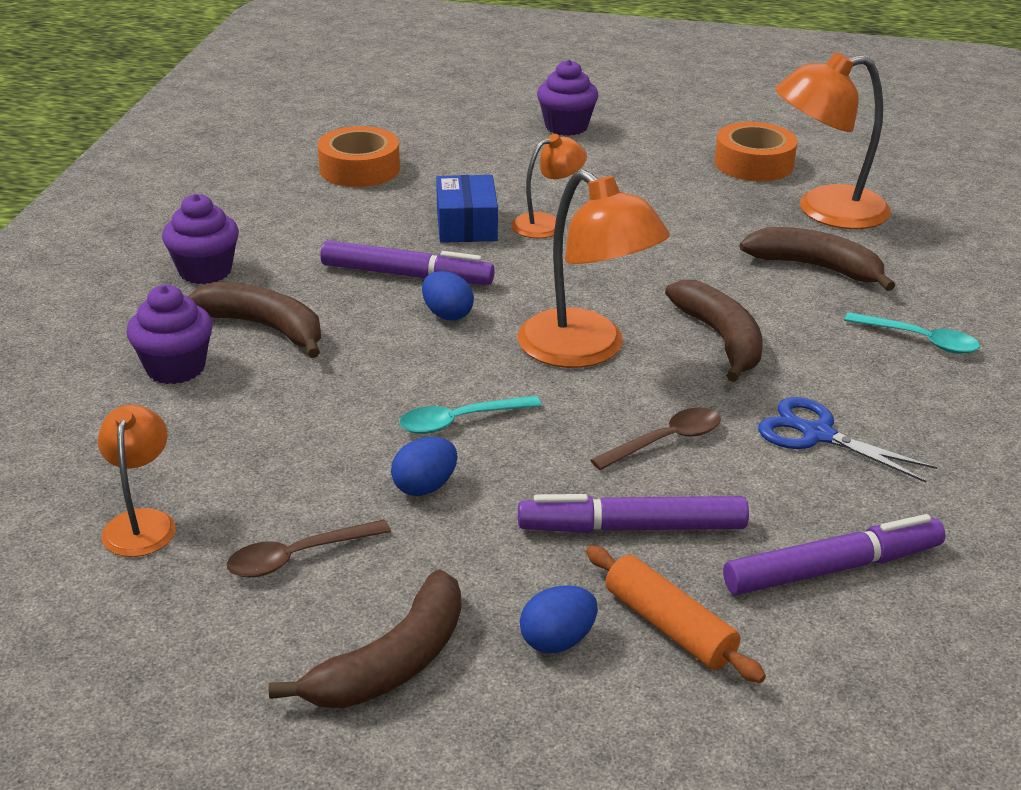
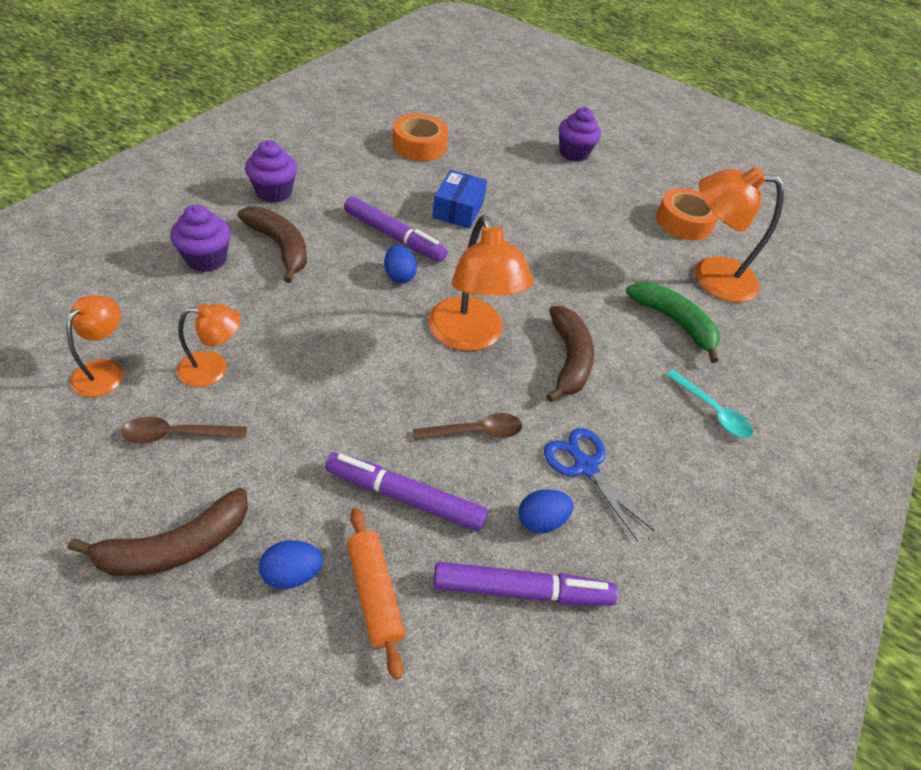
camera: 15 degrees right, 15 degrees up
blue egg [391,437,457,496] -> blue egg moved to [519,489,573,534]
turquoise spoon [399,395,542,434] -> none
orange lamp [511,134,587,238] -> orange lamp moved to [177,304,241,387]
brown banana [739,227,895,291] -> green banana [626,282,720,363]

